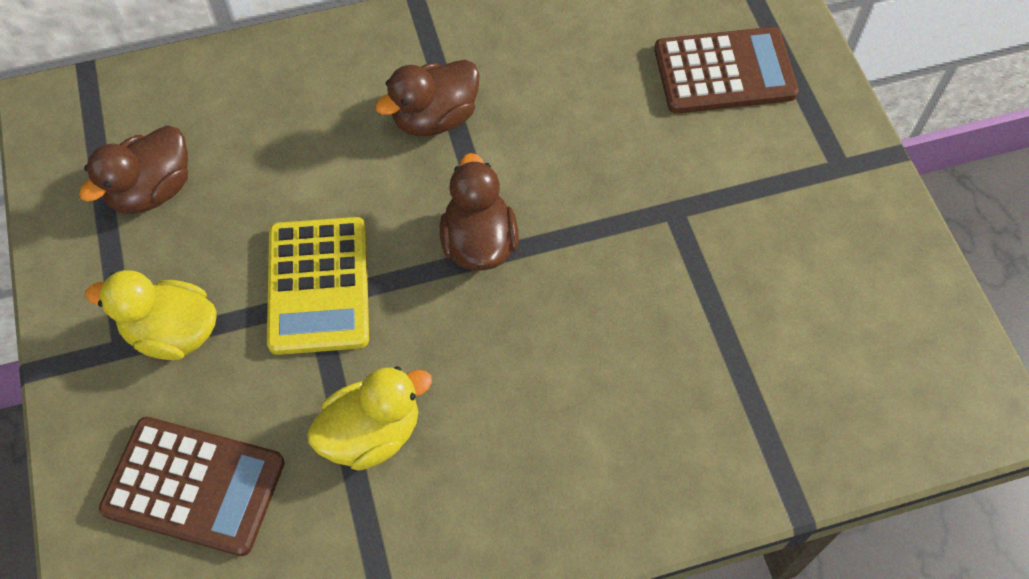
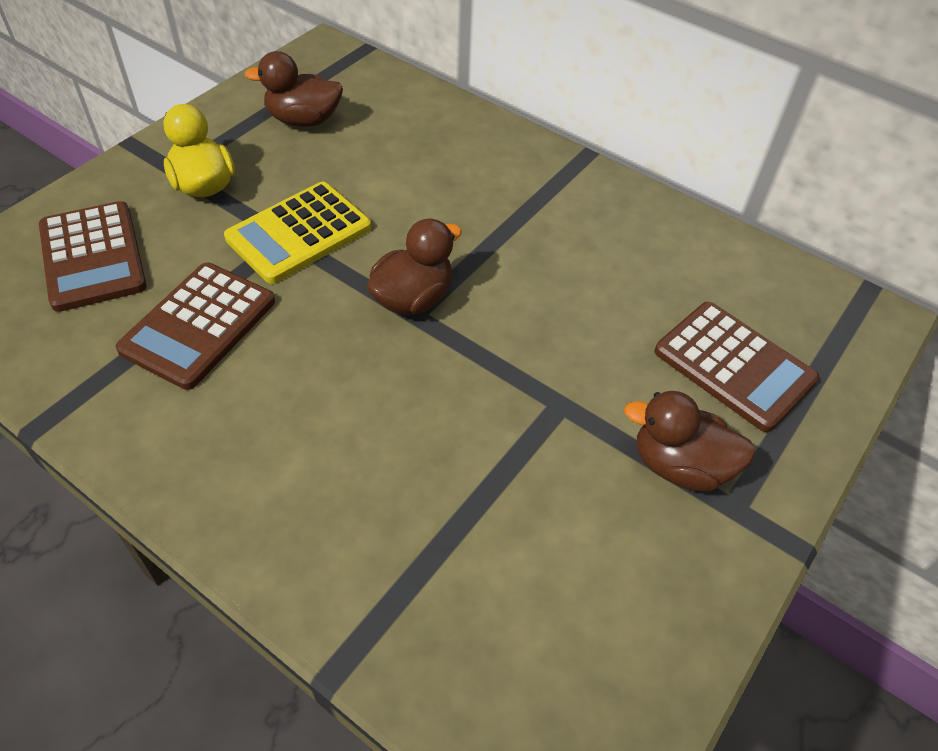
camera: 50 degrees right, 10 degrees down
yellow duck [307,366,432,471] -> brown calculator [115,263,275,390]
brown duck [375,60,479,136] -> brown duck moved to [624,391,756,492]

